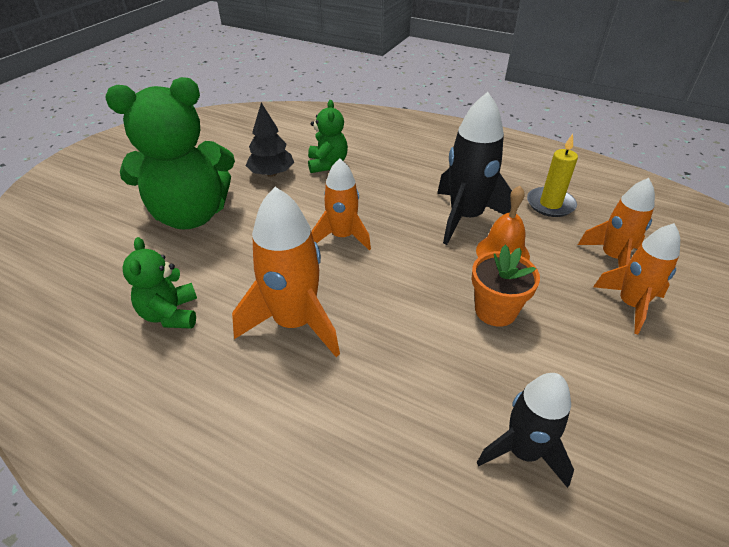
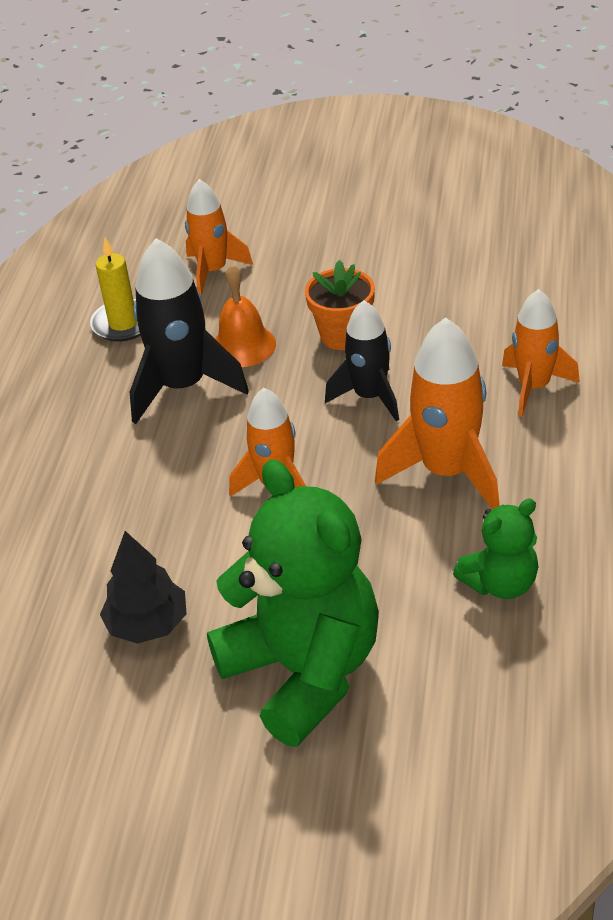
camera: 105 degrees left, 0 degrees up
green teddy bear [308,100,348,173] -> none
black rocket [477,373,574,488] -> black rocket moved to [325,300,399,421]
orange rocket [593,223,680,334] -> orange rocket moved to [502,289,580,417]

